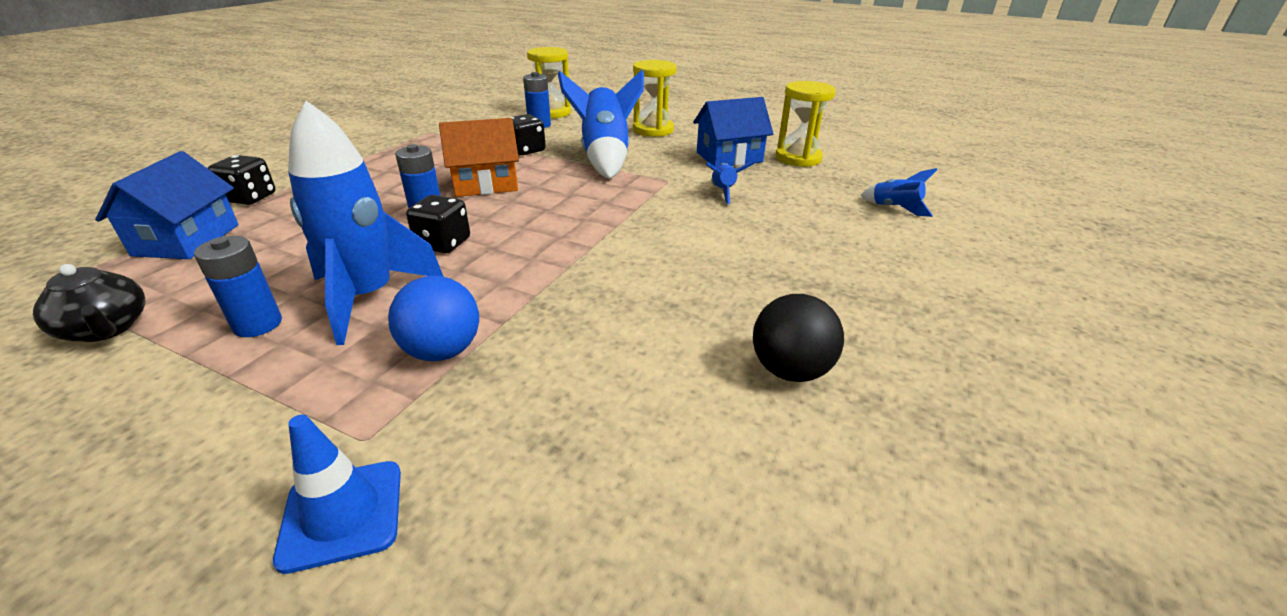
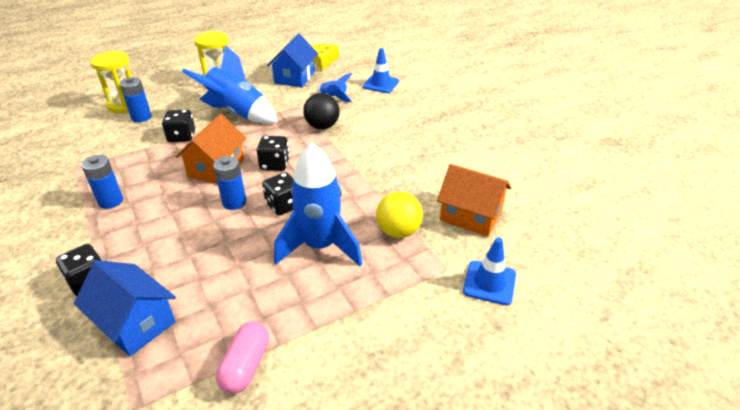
camera: 55 degrees left, 5 degrees up
black teapot [33,264,146,342] -> pink capsule [216,321,269,394]
blue battery [194,236,282,337] -> blue battery moved to [81,155,123,209]
blue ball [388,276,479,361] -> yellow ball [376,192,423,238]
black ball [753,294,844,382] -> black ball moved to [303,93,340,129]
yellow hourglass [775,81,836,167] -> yellow cheese [311,44,339,71]
blue rocket [860,168,937,217] -> none
none -> black dice [257,136,290,171]
none -> blue traffic cone [363,48,399,93]
none -> orange house [437,164,511,236]

